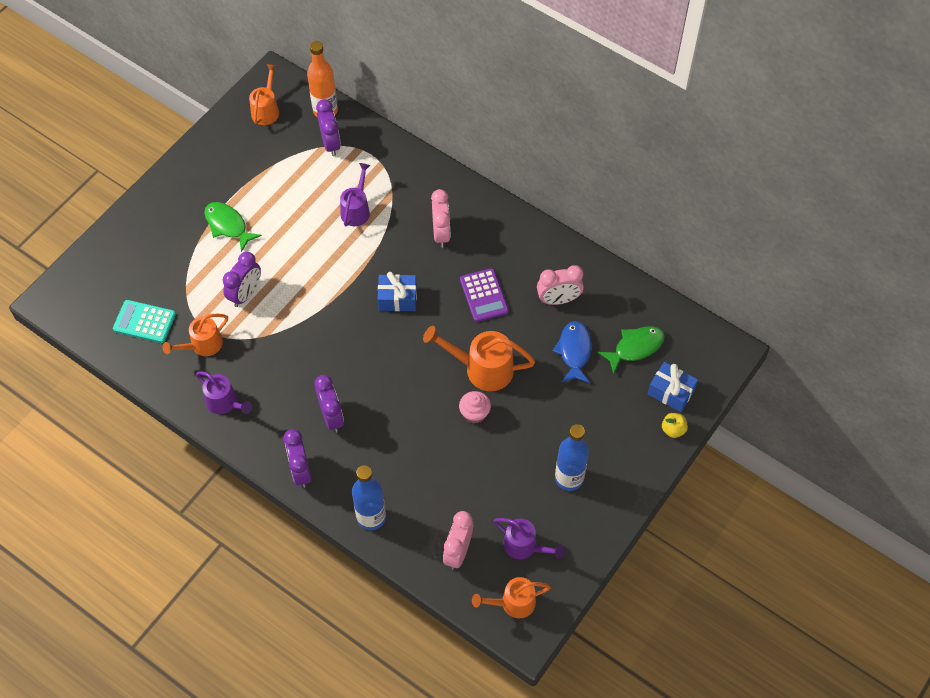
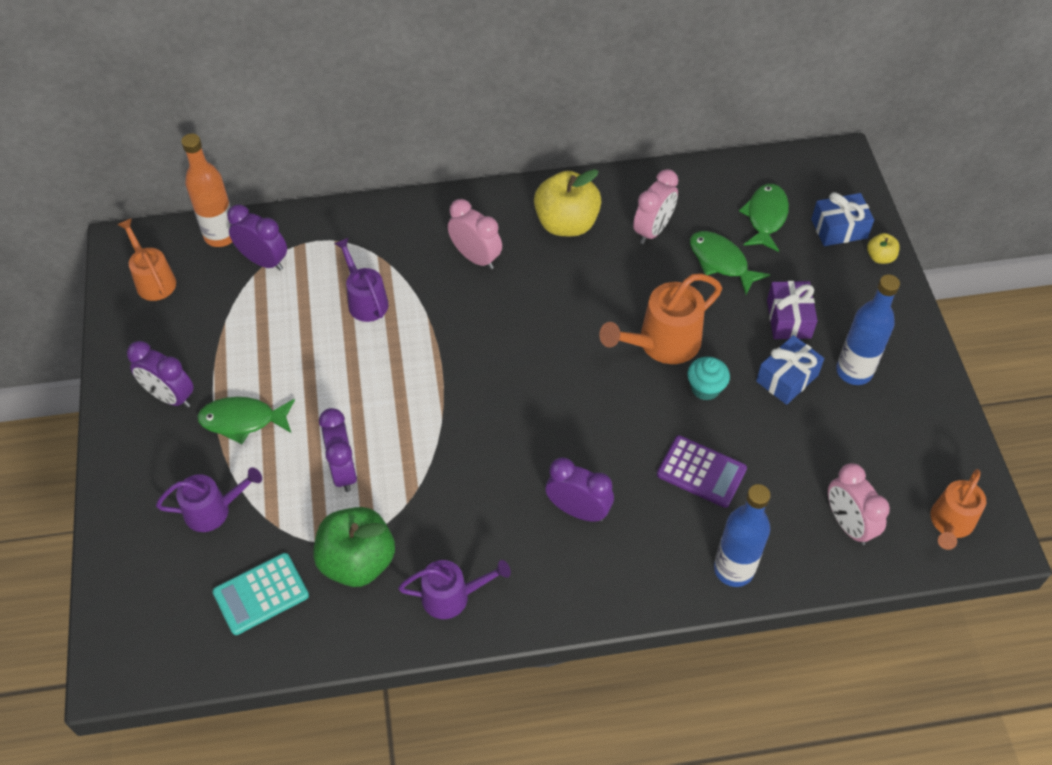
camera: 45 degrees left, 5 degrees down
orange watering can [162,314,228,356] -> green apple [313,507,395,587]
purple clock [284,429,311,488] -> purple clock moved to [127,341,194,408]
blue gift [378,272,417,311] -> blue gift moved to [756,335,824,405]
pink cupcake [459,391,491,424] -> turquoise cupcake [687,357,730,401]
purple calculator [460,268,509,322] -> purple calculator moved to [657,435,747,508]
purple watering can [493,518,565,559] -> purple watering can moved to [156,467,262,532]
blue fish [552,321,592,383] -> green fish [690,231,770,295]
none -> yellow apple [534,169,601,236]
none -> purple gift [767,281,817,339]

